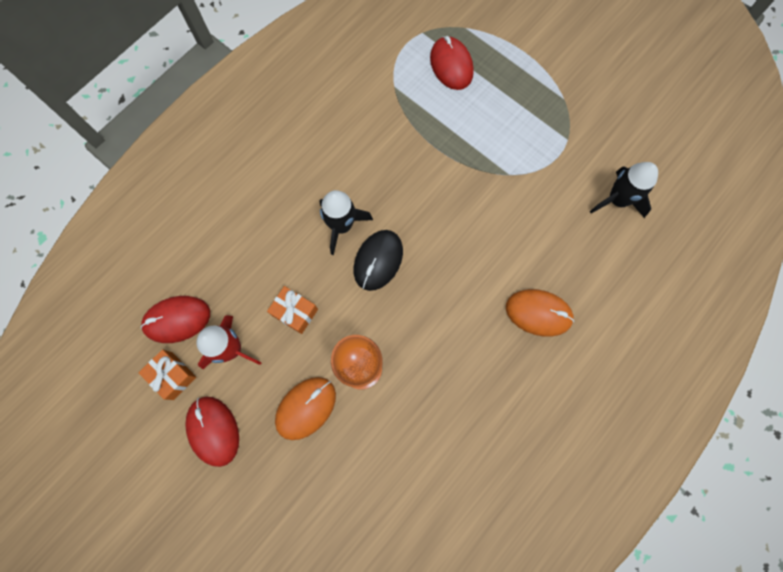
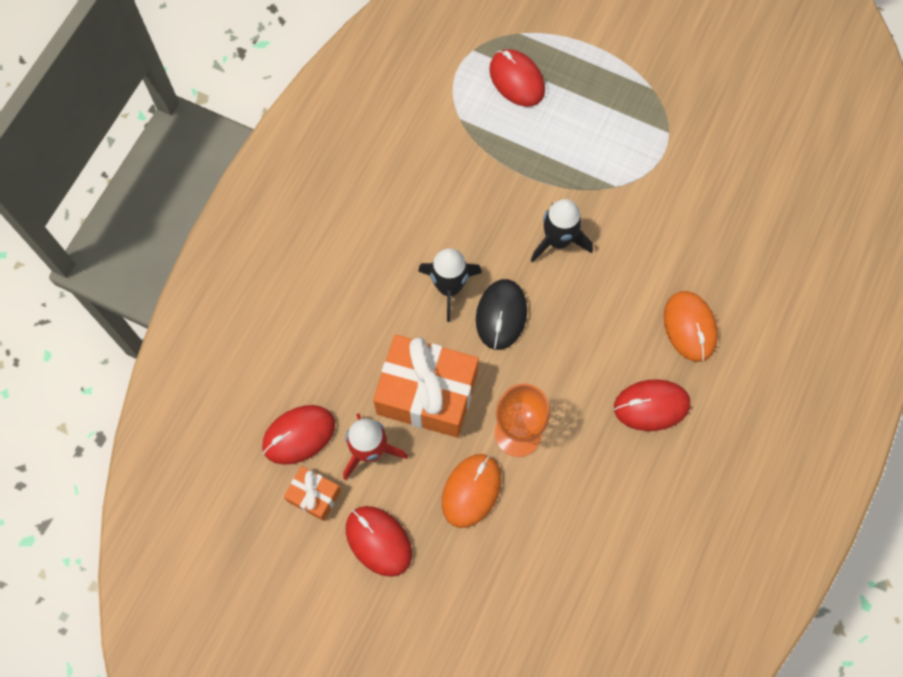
camera: 15 degrees left, 5 degrees down
orange gift [267,286,318,334] -> orange gift [373,335,479,438], size x2.06
orange mouse [506,289,574,337] -> orange mouse turned 75 degrees clockwise [664,291,718,362]
black rocket [590,162,658,218] -> black rocket moved to [531,199,593,263]
none -> red mouse [614,379,690,431]

